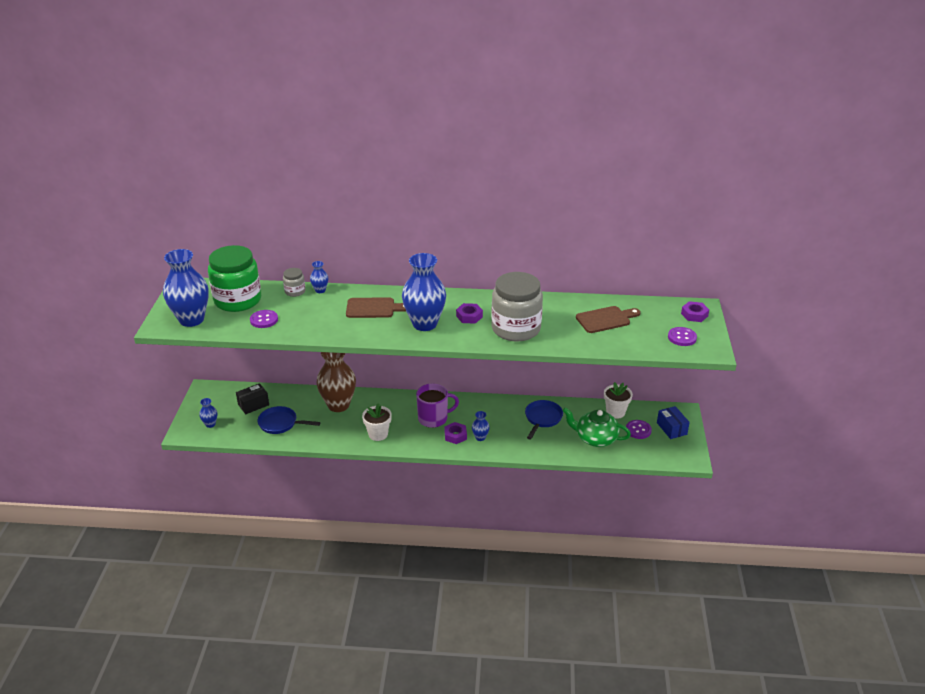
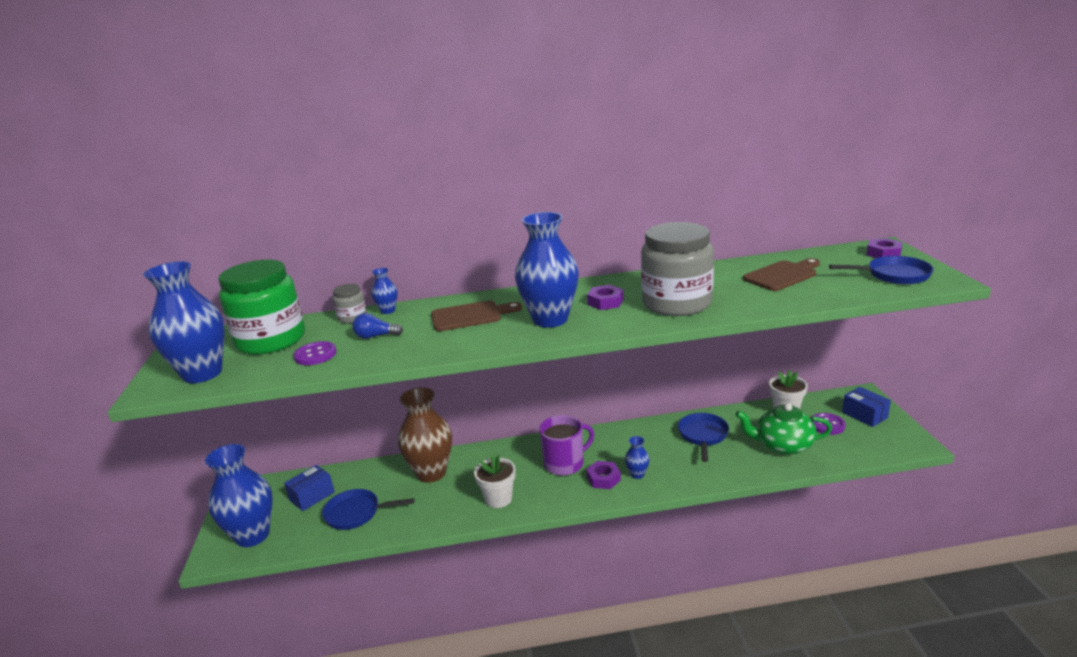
camera: 10 degrees left, 10 degrees down
blue vase [199,398,217,428] -> blue vase [205,444,273,547], size x2.27
black box [236,383,269,414] -> blue box [284,465,335,511]
purple button [668,327,697,346] -> blue pan [829,256,934,284]
none -> blue light bulb [352,313,403,339]

